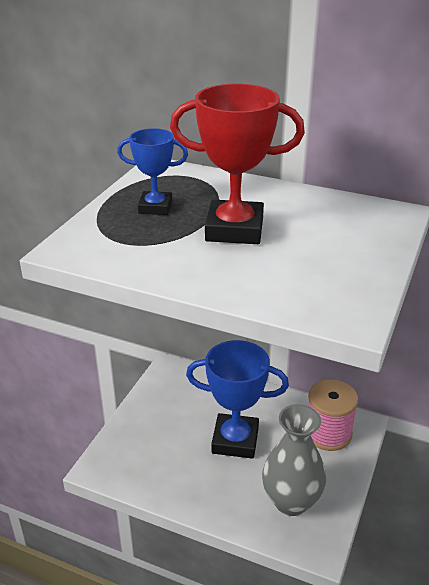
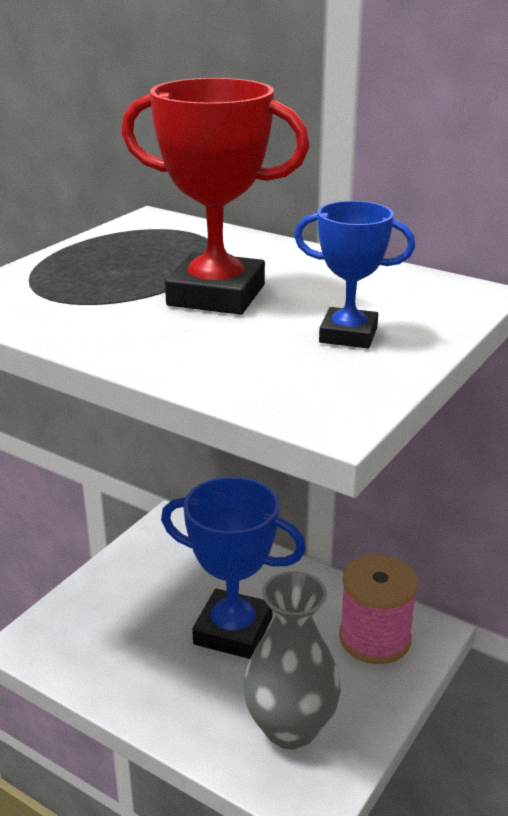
camera: 10 degrees right, 5 degrees down
blue trophy [117,128,188,215] -> blue trophy moved to [294,201,415,348]

